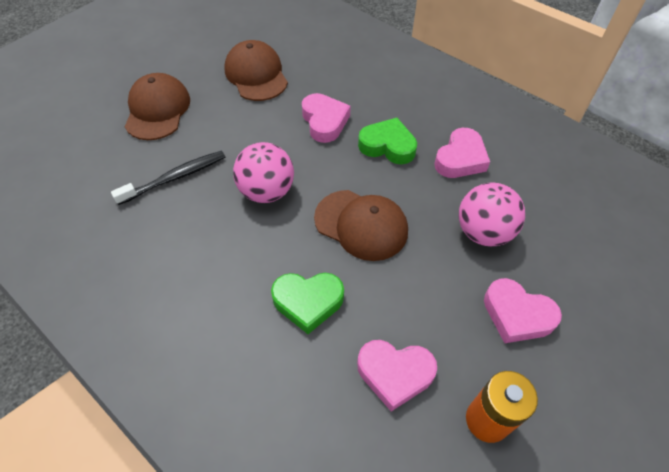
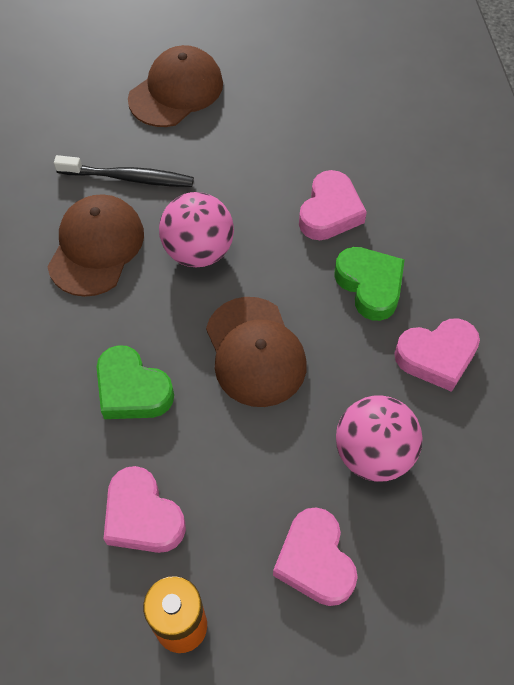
camera: 40 degrees right, 5 degrees up
brown cap [224,40,288,101] -> brown cap moved to [47,194,144,297]

